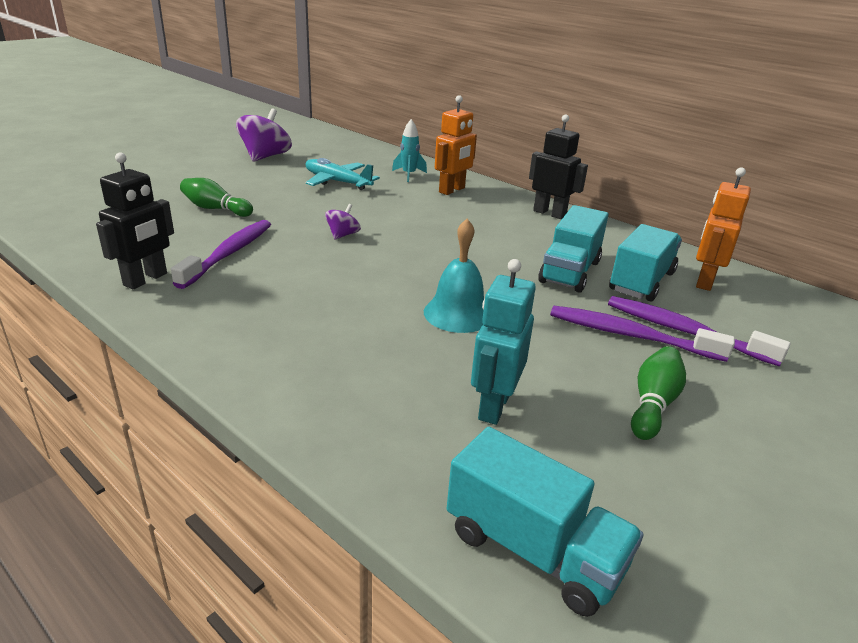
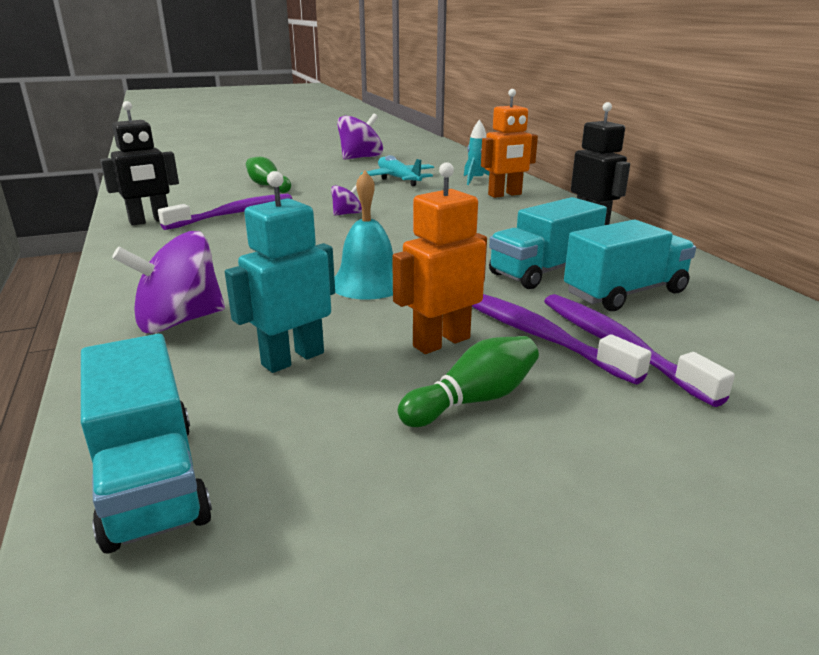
camera: 30 degrees right, 5 degrees down
orange robot [696,167,751,291] -> orange robot moved to [392,162,487,354]
none -> purple spinning top [112,231,225,333]

